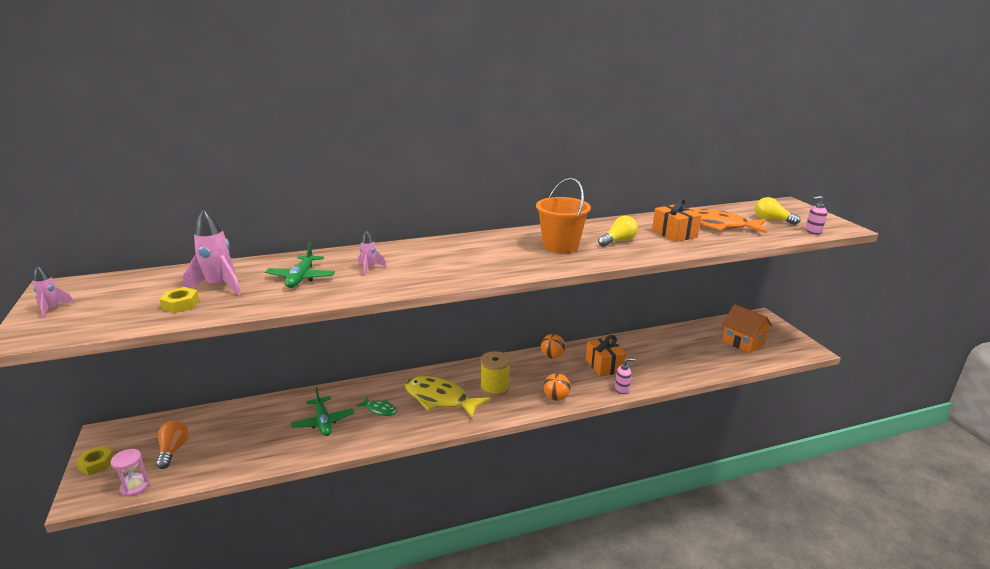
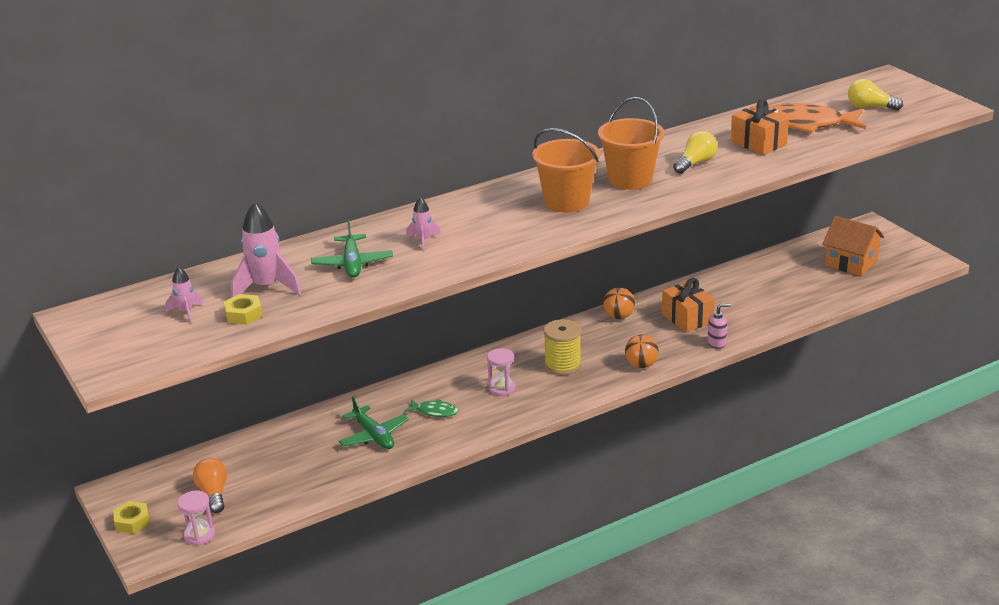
camera: 10 degrees left, 5 degrees up
pink rocket [33,266,75,318] -> pink rocket moved to [165,266,203,323]
yellow fish [405,376,490,419] -> pink hourglass [487,348,515,396]
pink soap dispenser [805,196,827,234] -> none
none -> orange bucket [532,128,600,212]

